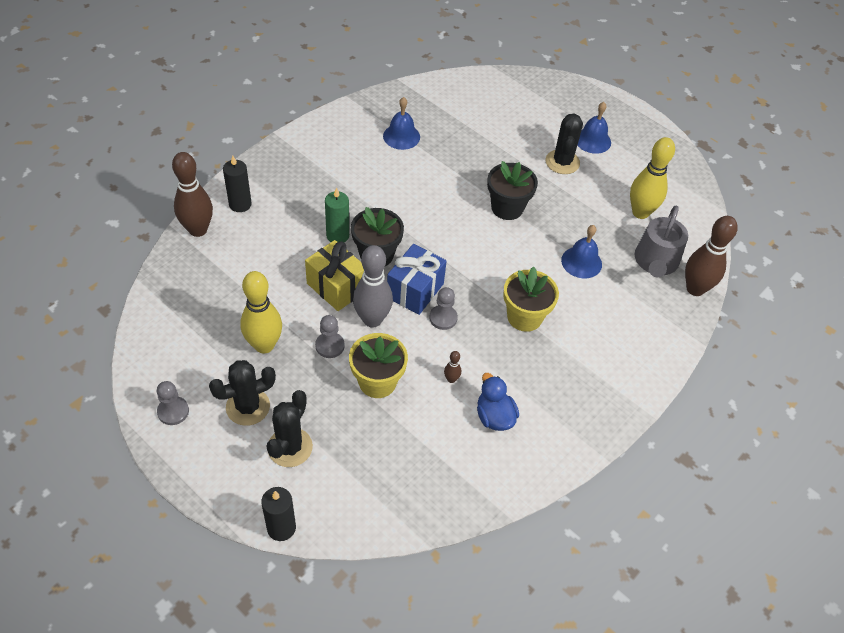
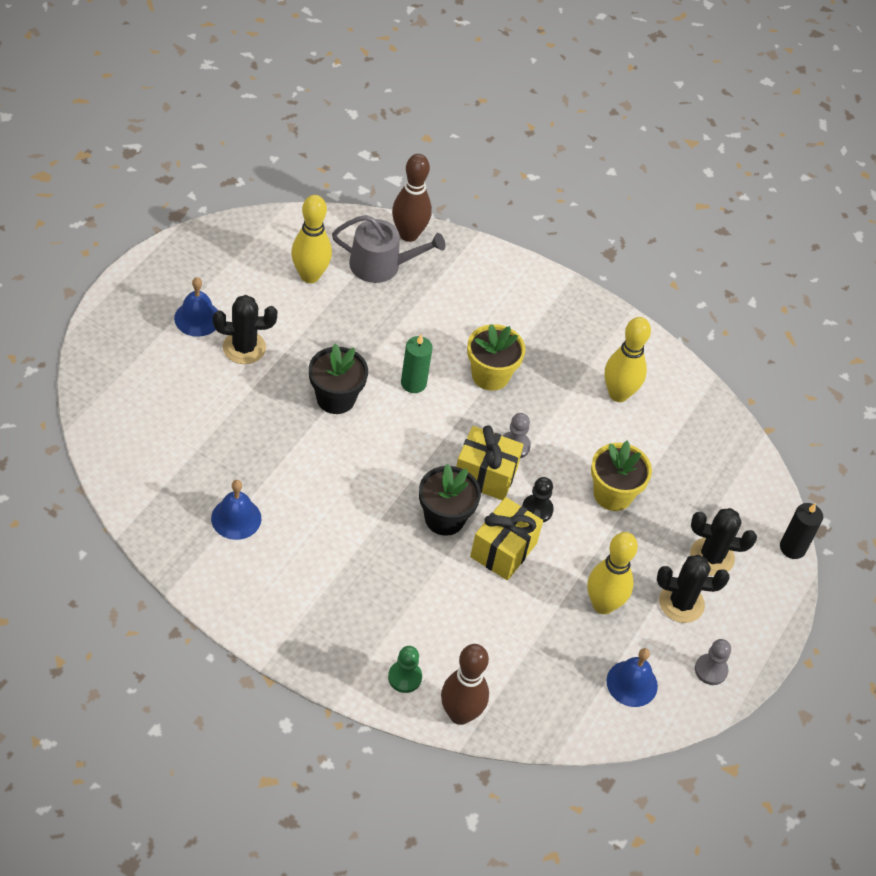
camera: 105 degrees left, 0 degrees up
black cactus [209,360,276,426] -> black cactus turned 45 degrees counterclockwise [657,555,730,623]
black candle [223,156,252,212] -> green pawn [388,646,422,693]
grey pawn [315,315,345,358] -> none
green candle [325,187,349,242] -> green candle moved to [401,335,433,393]
grey bowling pin [353,245,393,328] -> black pawn [522,477,554,522]
blue gift [387,244,447,315] -> yellow gift [456,425,523,500]
brown bowling pin [444,351,461,383] -> none
blue duck [477,373,519,431] -> yellow bowling pin [604,317,651,402]
blue bell [561,225,602,278] -> blue bell moved to [606,648,658,707]

